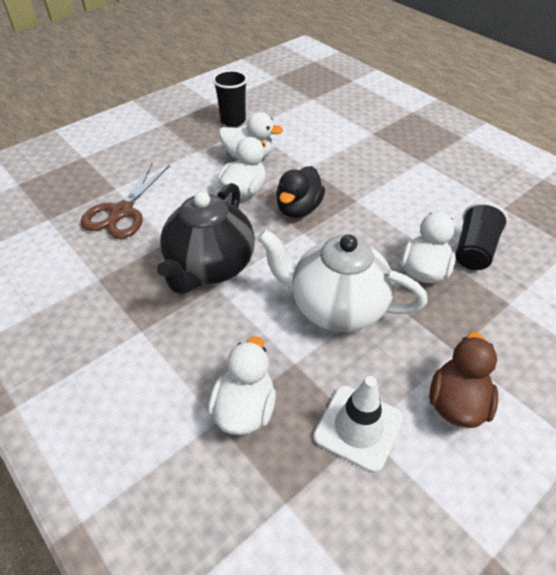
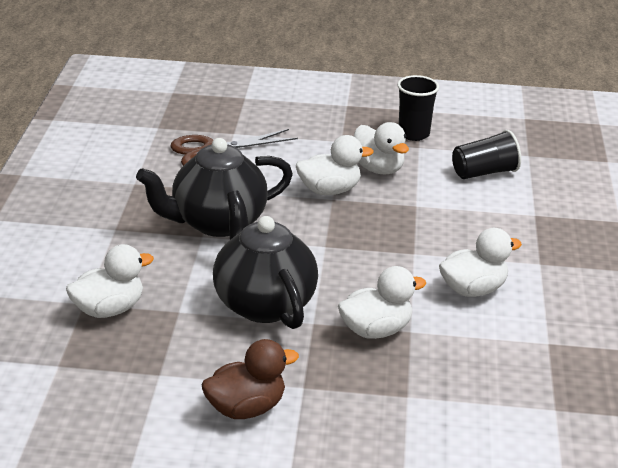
camera: 45 degrees right, 15 degrees down
white teapot [257,229,427,332] -> black teapot [213,190,318,329]
black duck [276,166,325,218] -> none
white traffic cone [314,376,403,473] -> none
black cup [455,202,508,270] -> black cup moved to [452,130,521,179]
none -> white duck [439,228,522,297]

